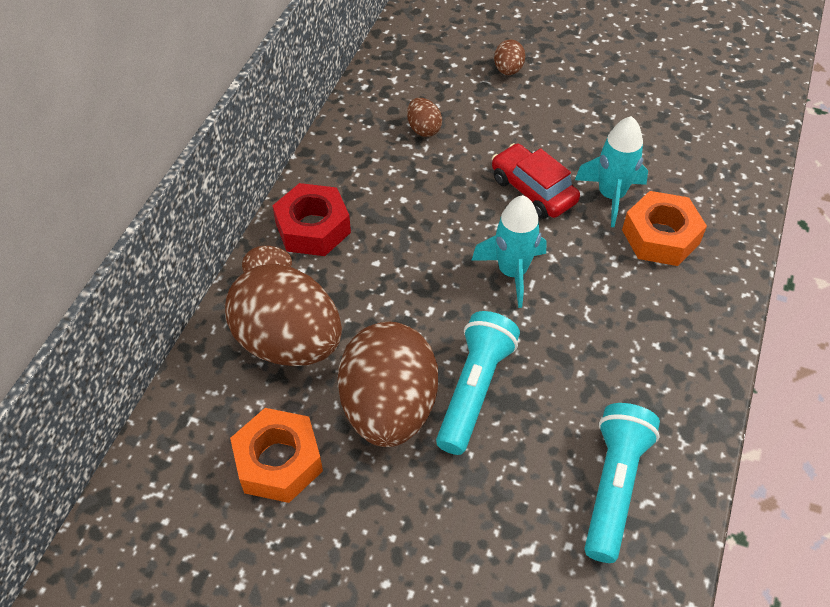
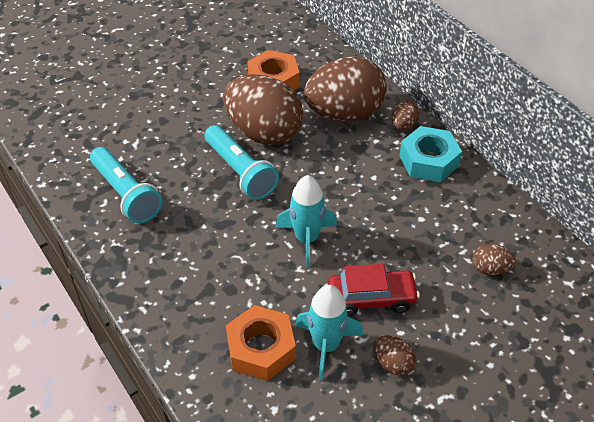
camera: 125 degrees right, 5 degrees down
red nut [272,183,351,256] -> turquoise nut [399,126,462,182]
brown egg [494,40,525,75] -> brown egg moved to [374,335,416,375]

